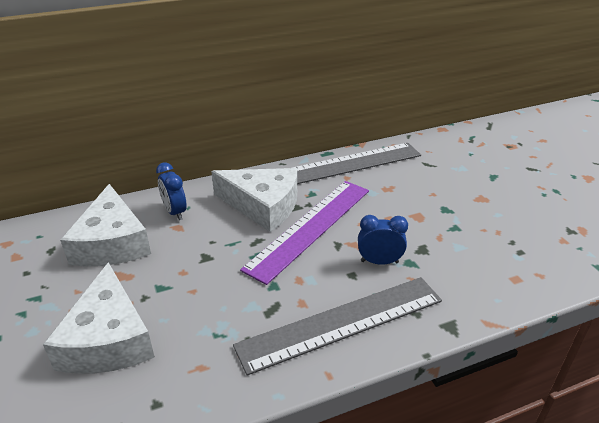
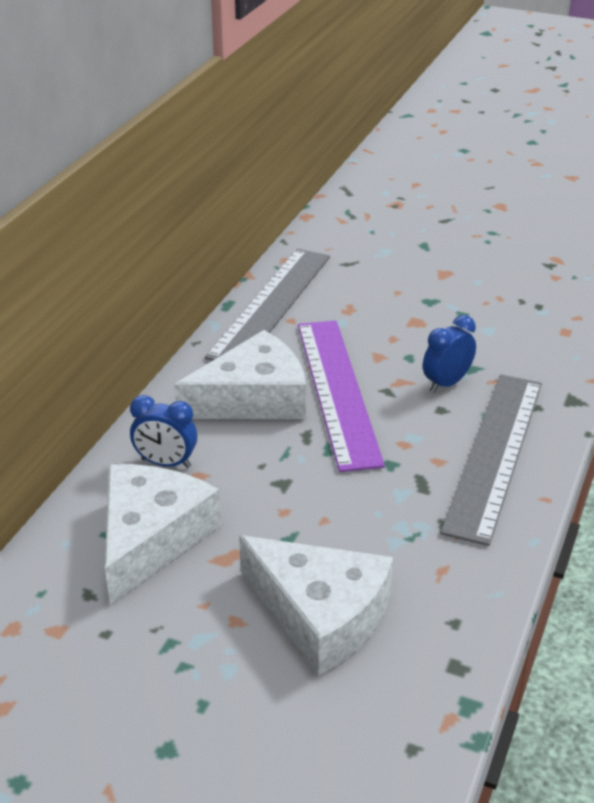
camera: 45 degrees left, 0 degrees up
white cheese [60,184,151,266] -> white cheese turned 105 degrees counterclockwise [105,464,221,605]

